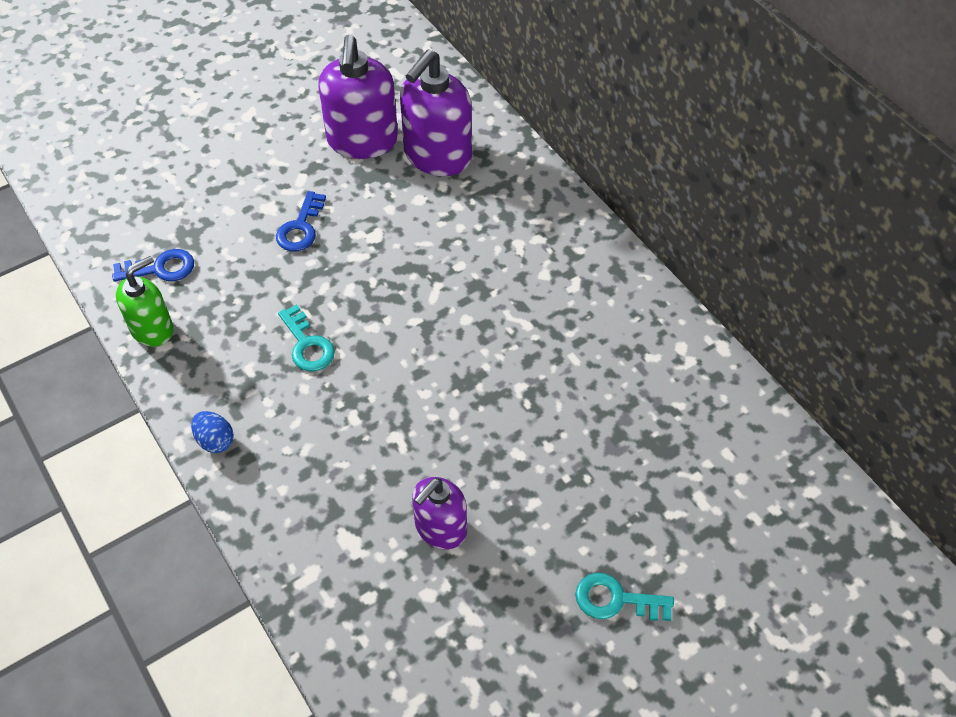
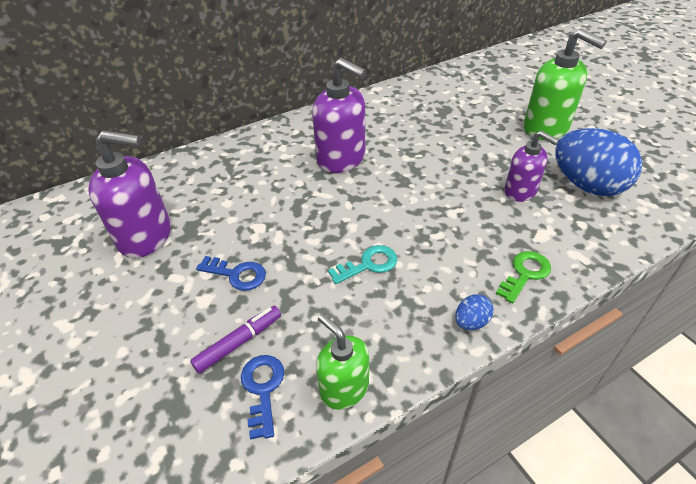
camera: 85 degrees left, 10 degrees down
purple soap dispenser [400,49,472,176] -> purple soap dispenser moved to [312,58,366,173]
turquoise key [575,573,674,621] -> green soap dispenser [524,28,607,140]
none -> purple marker [190,306,281,373]
none -> green key [496,251,551,303]
none -> blue egg [555,128,642,196]

